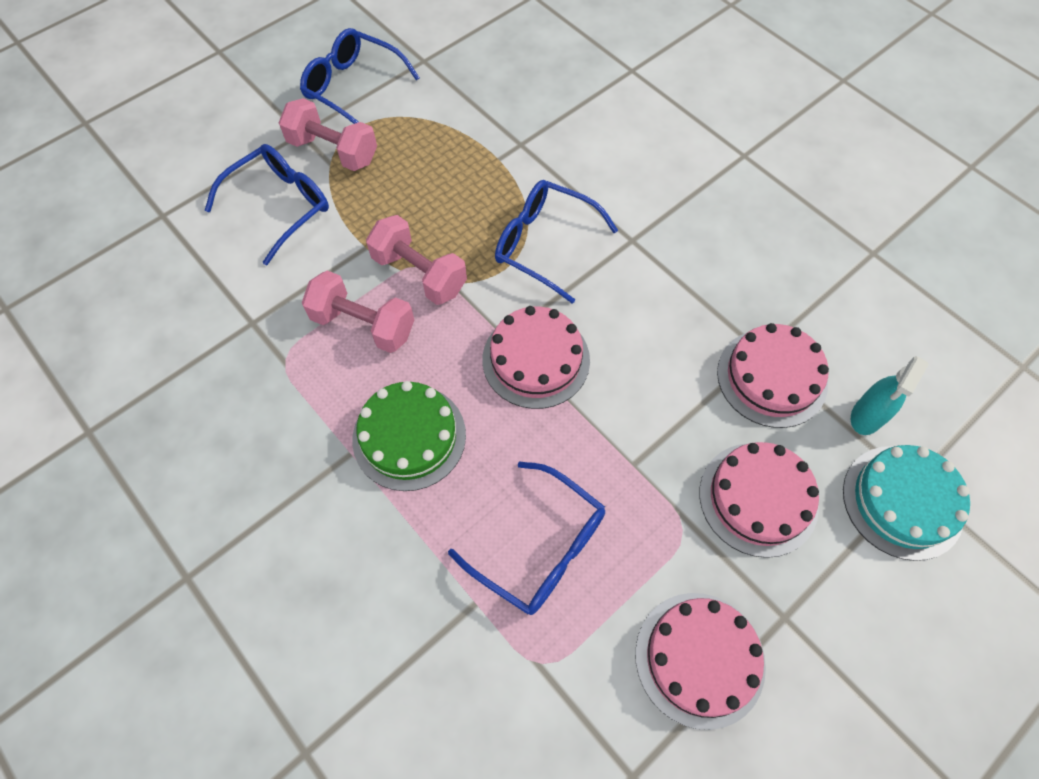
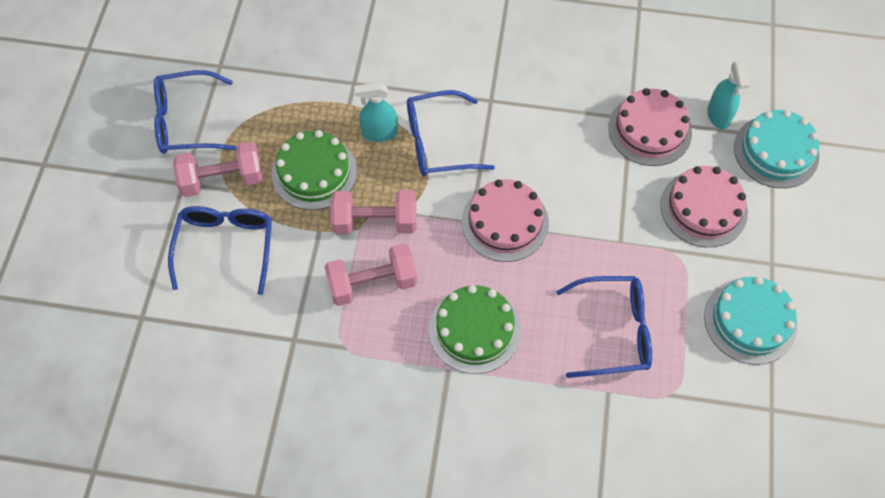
camera: 40 degrees left, 0 degrees up
pink cake [635,593,766,730] -> turquoise cake [704,277,797,365]
none -> green cake [272,130,357,210]
none -> turquoise spray bottle [354,82,398,142]

